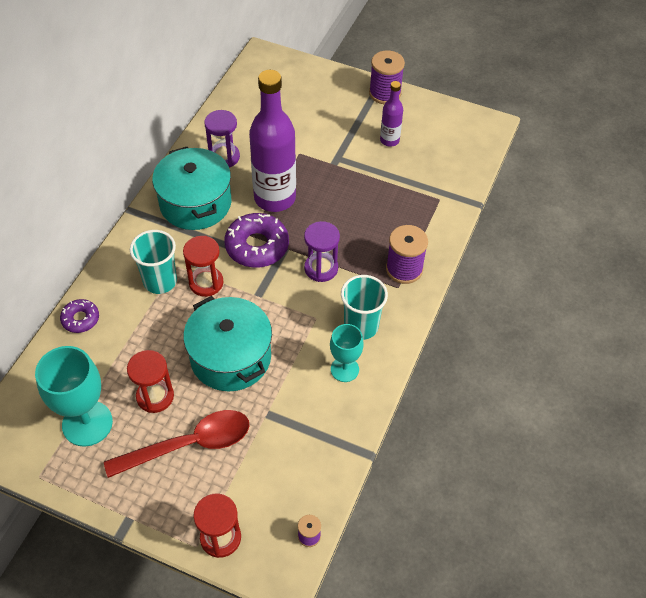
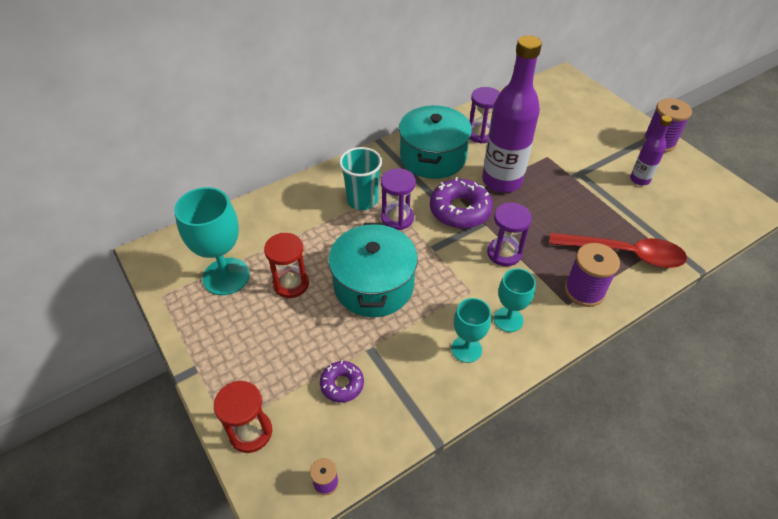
camera: 35 degrees right, 5 degrees down
purple donut [60,299,99,333] -> purple donut moved to [320,361,364,403]
red spoon [104,410,249,478] -> red spoon moved to [549,233,687,268]
red hourglass [183,236,223,297] -> purple hourglass [381,168,416,230]
turquoise cup [341,275,388,340] -> turquoise goblet [494,268,536,332]

